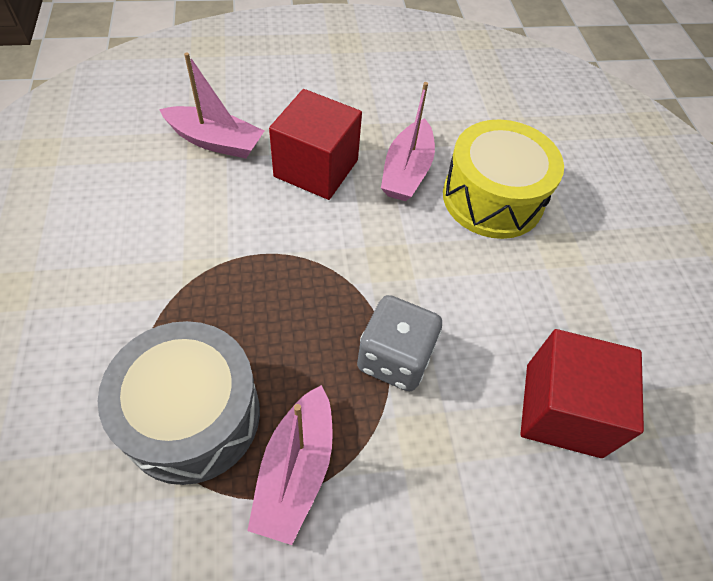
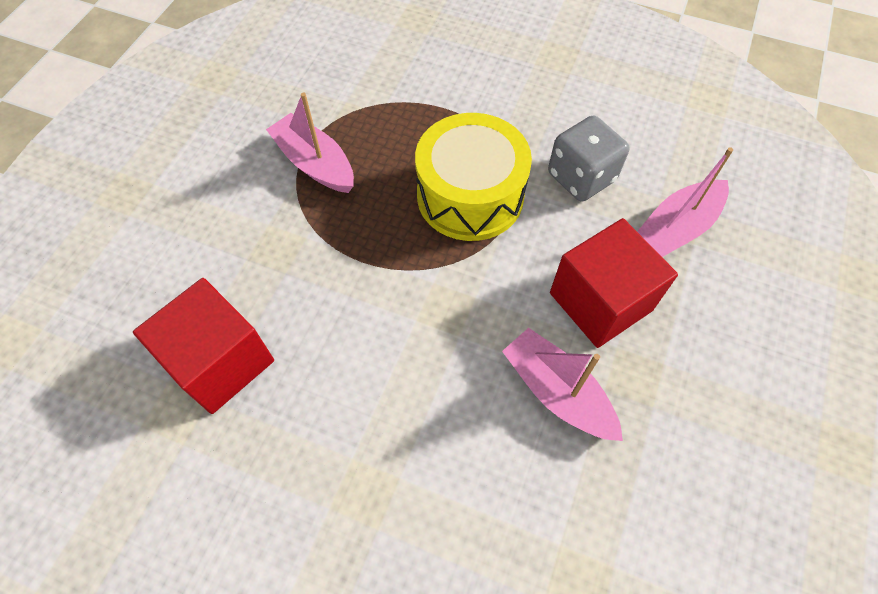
camera: 125 degrees right, 5 degrees up
grey drum [98,321,260,485] -> none
grey dice [357,295,442,391] -> grey dice moved to [548,116,630,201]
yellow drum [443,120,564,239] -> yellow drum moved to [415,113,532,241]

